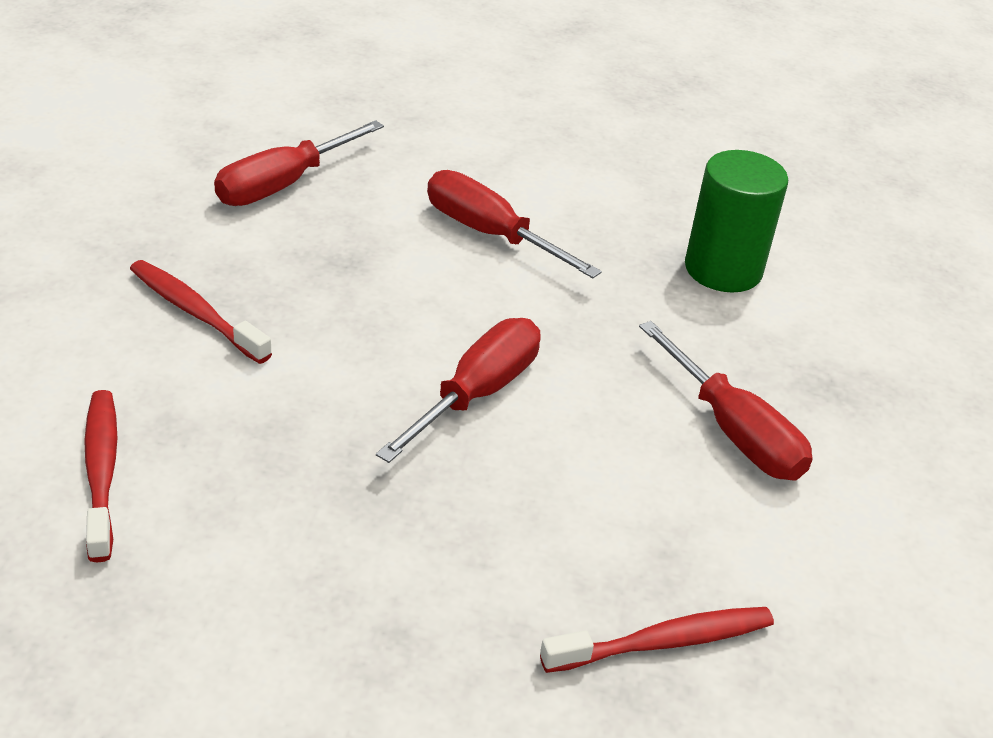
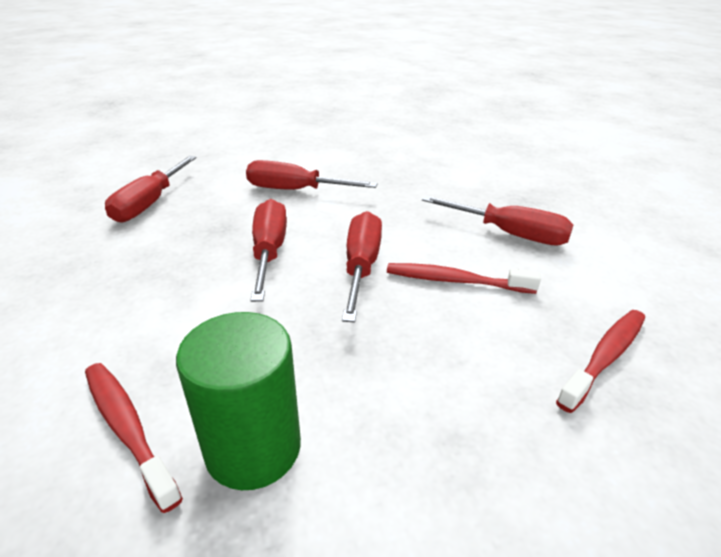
camera: 25 degrees left, 5 degrees down
red toothbrush [130,260,272,364] -> red toothbrush moved to [387,263,541,294]
green cylinder [685,150,788,292] -> green cylinder moved to [176,312,301,490]
none -> red screwdriver [250,199,287,302]

